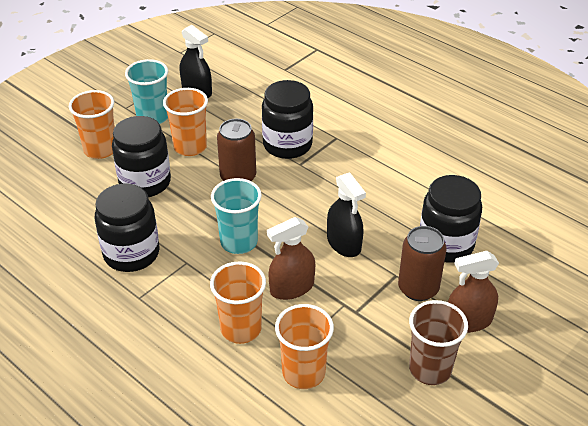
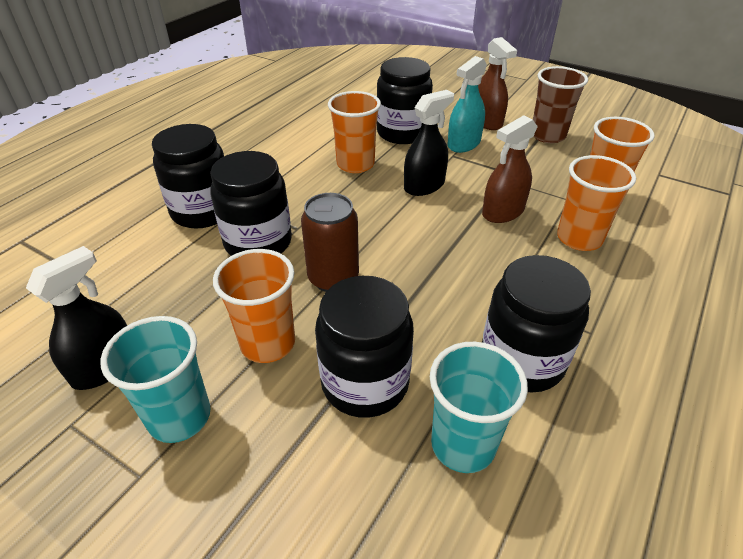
camera: 100 degrees left, 0 degrees up
orange cup [69,90,115,159] -> orange cup moved to [328,91,381,173]
turquoise cup [211,178,262,254] -> turquoise cup moved to [430,342,528,473]
brown spray bottle [267,217,315,300] -> brown spray bottle turned 90 degrees clockwise [482,115,538,223]
brown can [398,226,447,301] -> turquoise spray bottle [447,56,487,153]
none -> black jar [152,124,224,229]

